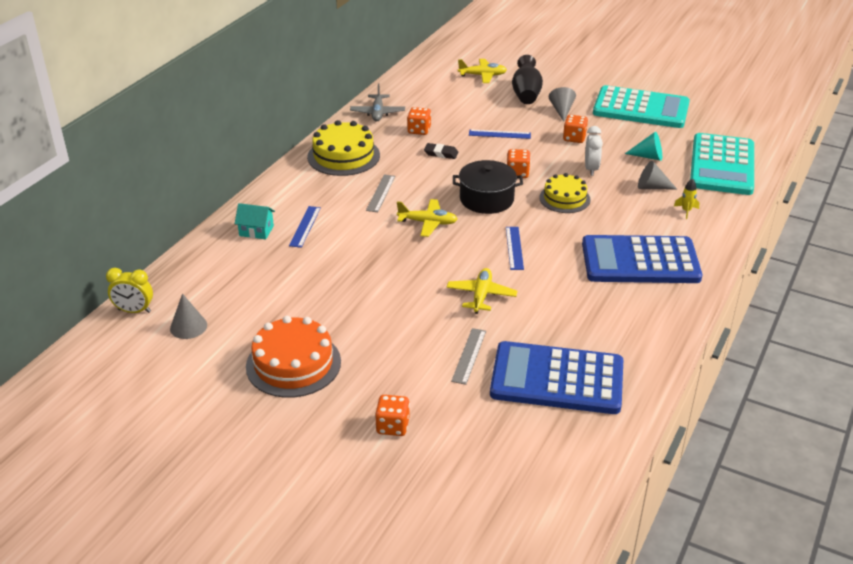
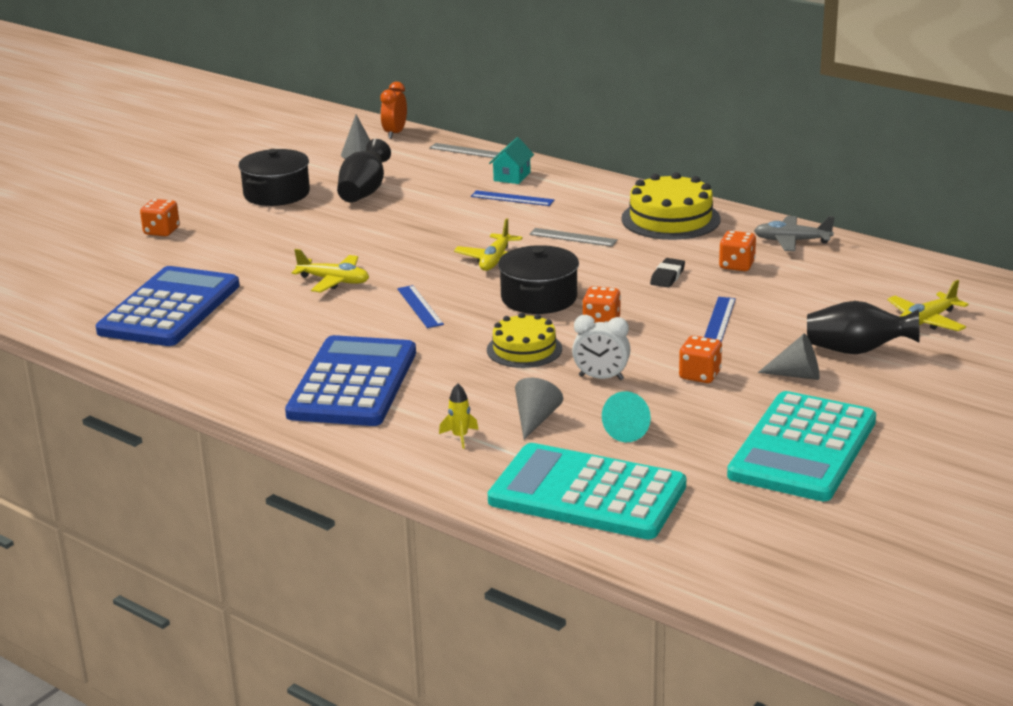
camera: 100 degrees right, 10 degrees down
yellow clock [106,268,153,313] -> orange clock [380,82,407,139]
orange cake [246,316,341,398] -> black pot [238,149,310,206]
grey ruler [451,328,486,385] -> grey ruler moved to [429,143,500,158]
yellow plane [458,59,507,83] -> yellow plane turned 45 degrees clockwise [887,280,969,331]
blue ruler [506,227,524,270] -> blue ruler turned 60 degrees clockwise [397,285,444,328]
none -> black vase [337,139,391,203]

